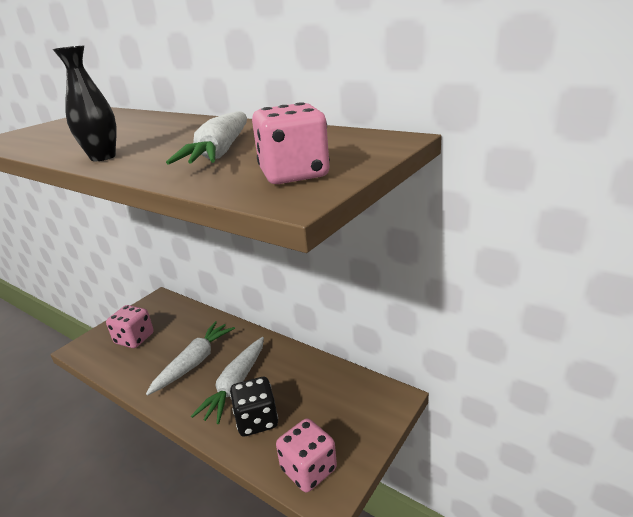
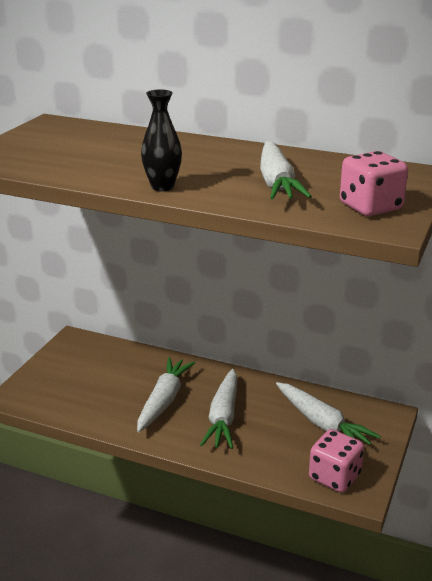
camera: 15 degrees left, 0 degrees up
pink dice [106,305,154,348] -> none
black dice [230,377,278,436] -> none
none -> white carrot [276,382,381,445]

